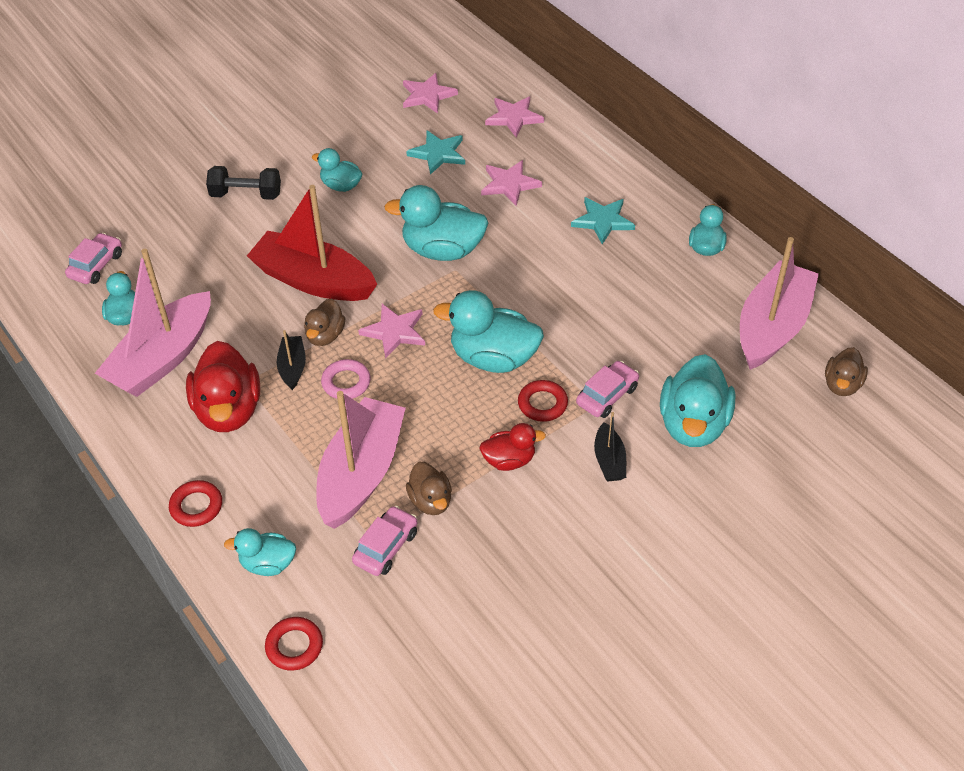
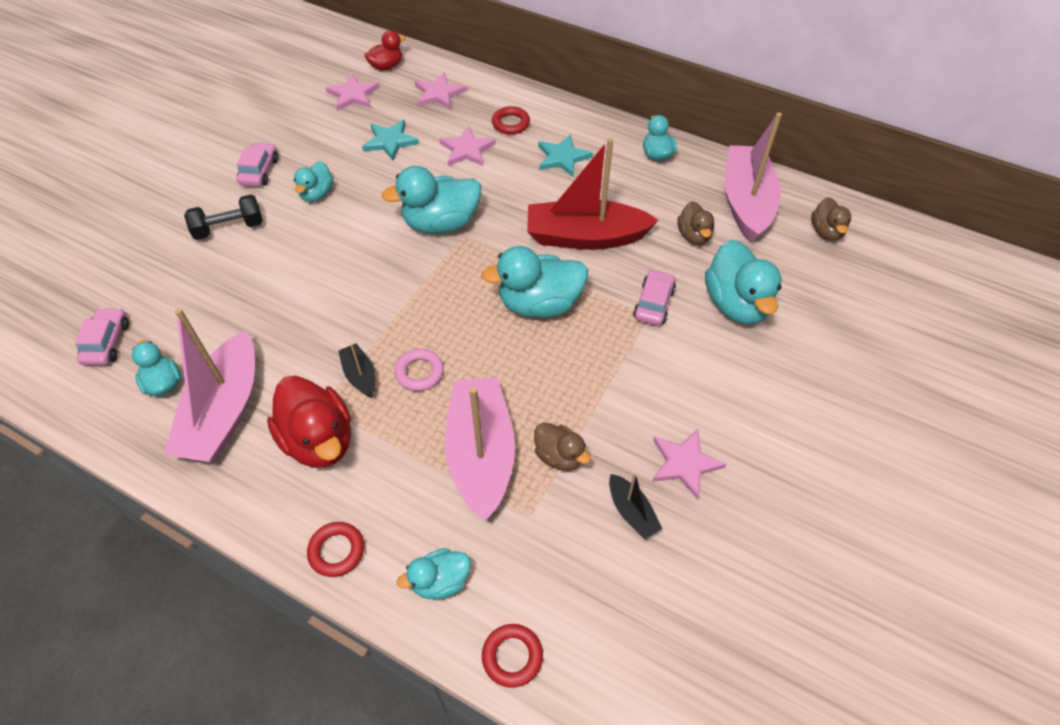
camera: 25 degrees left, 5 degrees up
red boat [247,185,377,301] -> red boat moved to [527,138,658,250]
brown duck [304,298,346,346] -> brown duck moved to [677,201,714,245]
turquoise duck [312,148,362,192] -> turquoise duck turned 75 degrees counterclockwise [294,161,333,202]
pink car [352,506,417,576] -> pink car moved to [237,142,278,187]
pink star [358,304,425,359] -> pink star moved to [652,429,726,500]
red duck [479,423,546,471] -> red duck moved to [364,30,406,70]
red ring [518,380,568,422] -> red ring moved to [492,106,530,135]
black boat [594,412,626,481] -> black boat moved to [609,473,662,539]

